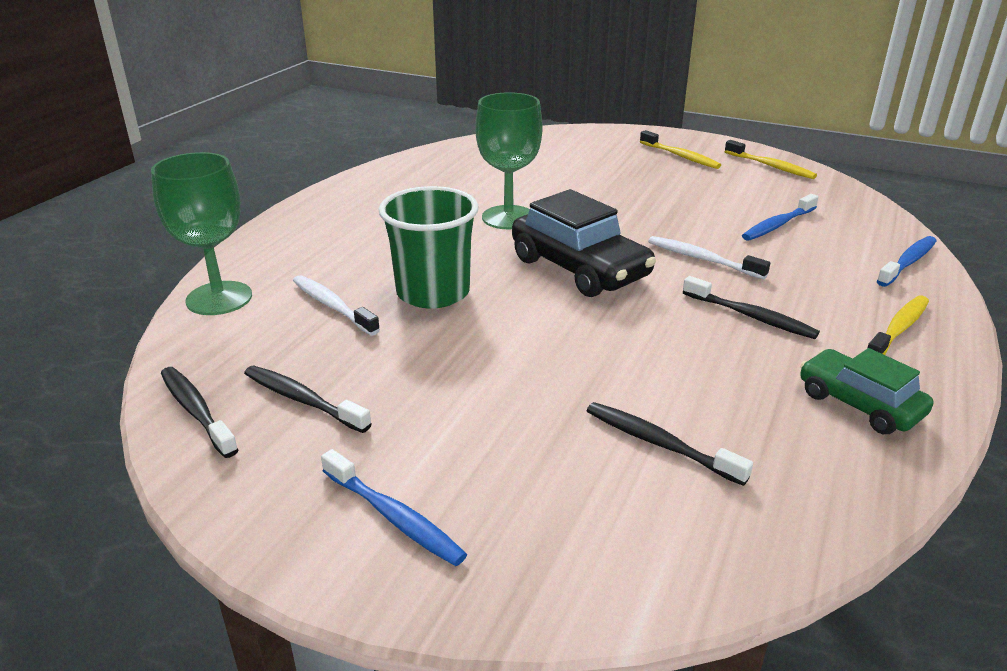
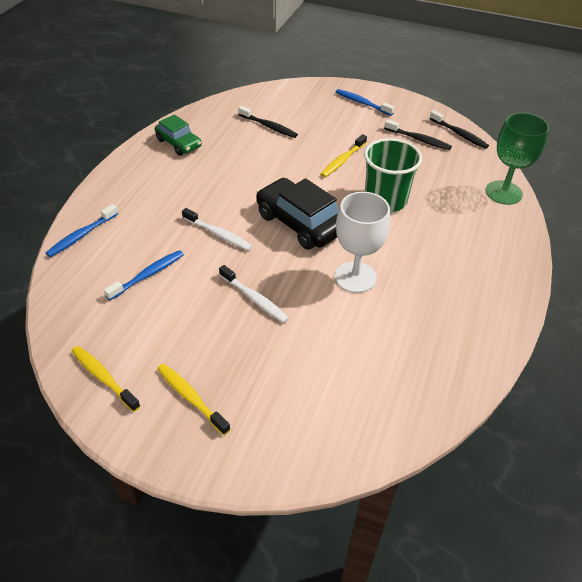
camera: 175 degrees right, 15 degrees up
white toothbrush [293,275,380,336] -> white toothbrush moved to [219,265,289,323]
green goblet [475,92,543,230] -> white goblet [335,192,390,293]
black toothbrush [683,276,820,339] -> none
yellow toothbrush [868,295,929,355] -> yellow toothbrush moved to [320,134,367,177]

